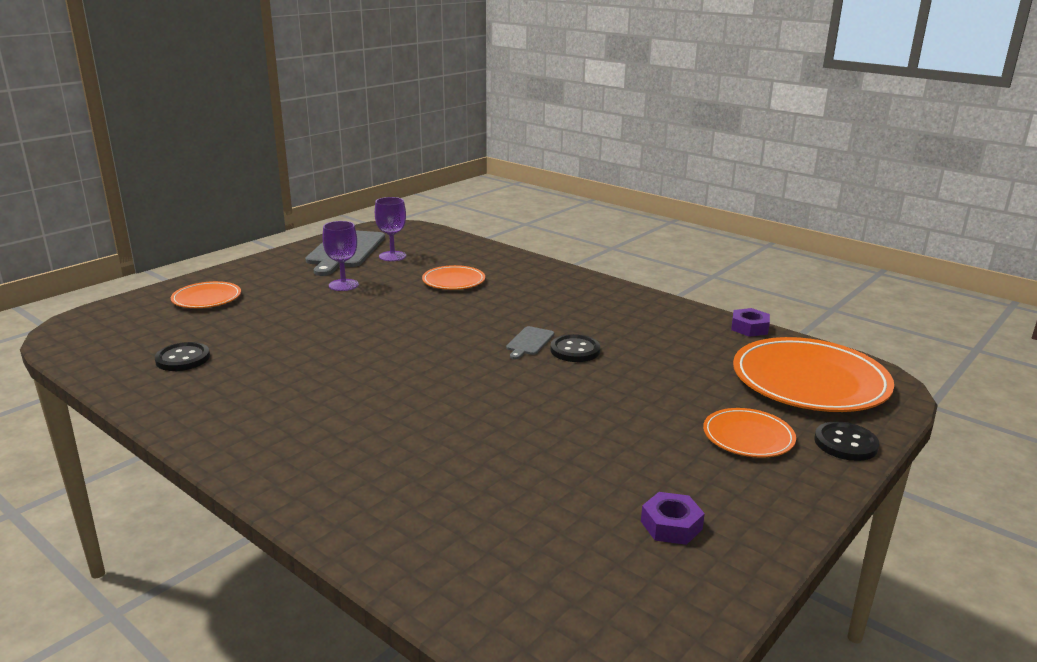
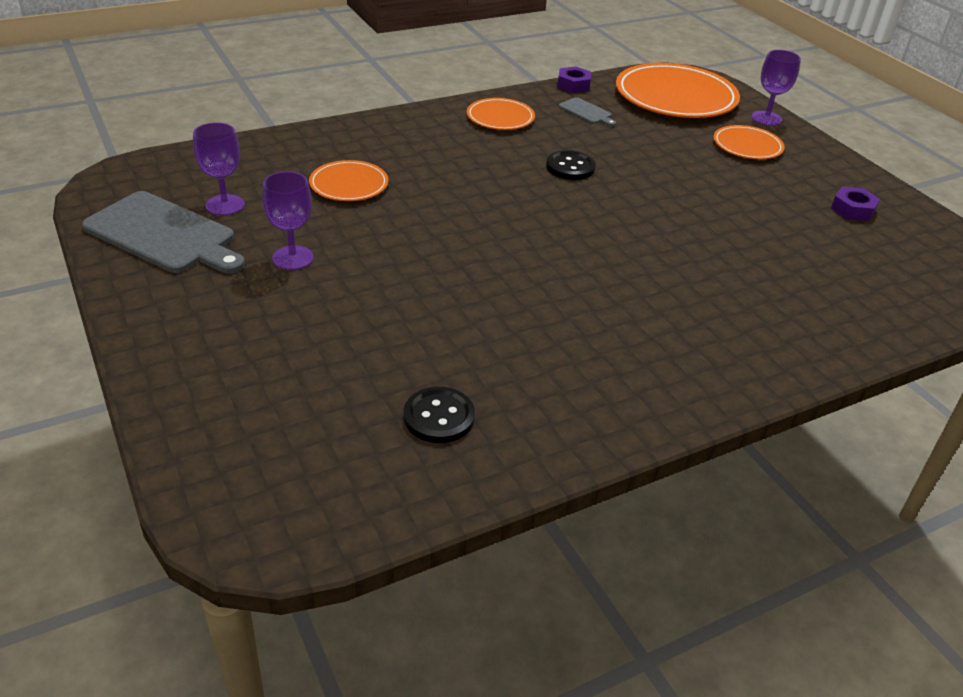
camera: 70 degrees left, 15 degrees up
orange plate [171,281,241,308] -> orange plate moved to [467,98,535,130]
grey cutting board [506,326,555,359] -> grey cutting board moved to [559,97,616,126]
black button [814,421,879,461] -> purple goblet [751,50,801,126]

